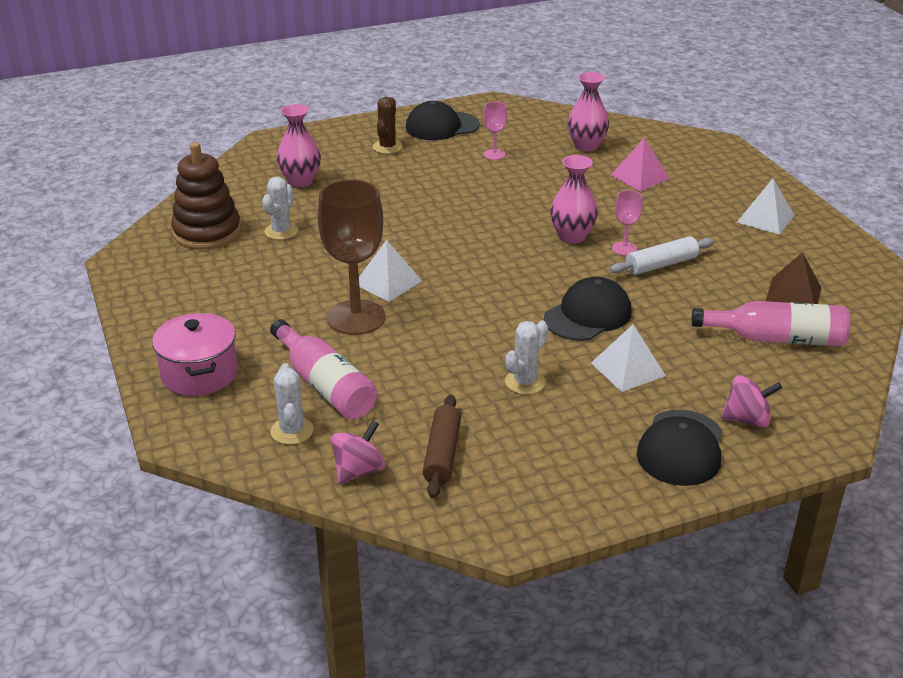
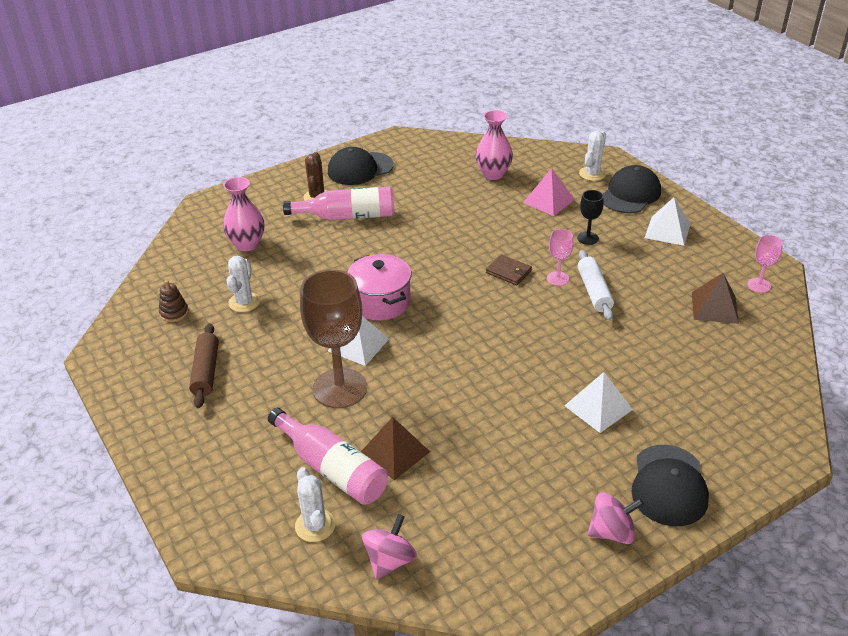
camera: 10 degrees left, 5 degrees up
pink pot [152,313,238,396] -> pink pot moved to [347,254,411,321]
brown stacking toy [171,142,241,250] -> brown stacking toy [159,280,189,322], size x0.45
brown rolling pin [423,395,461,498] -> brown rolling pin moved to [189,323,219,408]
pink goblet [483,101,507,160] -> pink goblet moved to [747,235,783,293]
white cactus [505,321,548,395] -> white cactus moved to [579,131,606,181]
black cap [544,277,632,341] -> black cap moved to [603,165,661,213]
pink vase [550,155,598,244] -> brown wallet [486,254,532,285]
white rolling pin [610,236,714,275] -> white rolling pin turned 60 degrees counterclockwise [578,250,614,321]
pink bottle [692,301,850,346] -> pink bottle moved to [283,187,395,220]
pink spinning top [721,375,782,428] -> pink spinning top moved to [587,493,644,544]
none -> brown pyramid [361,417,430,480]
none -> black goblet [577,190,604,245]

